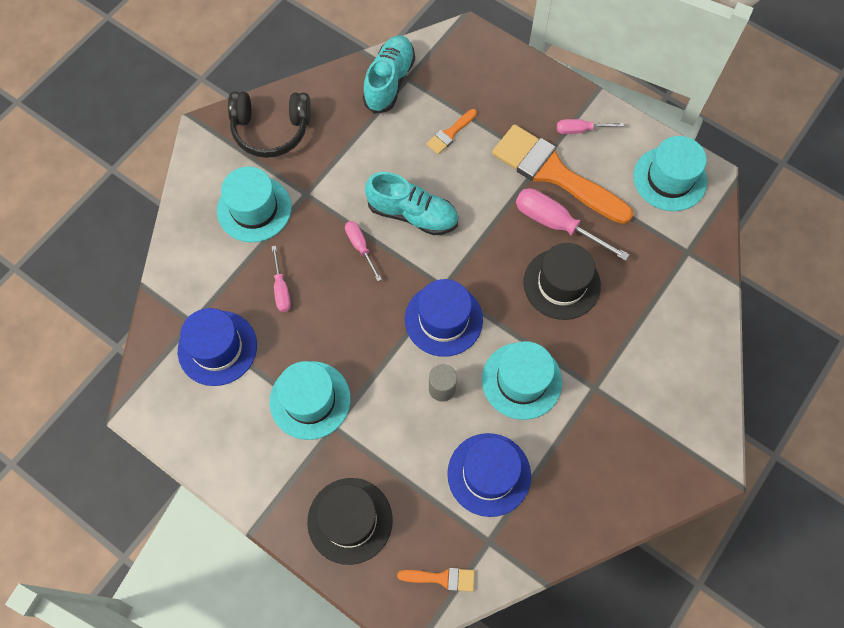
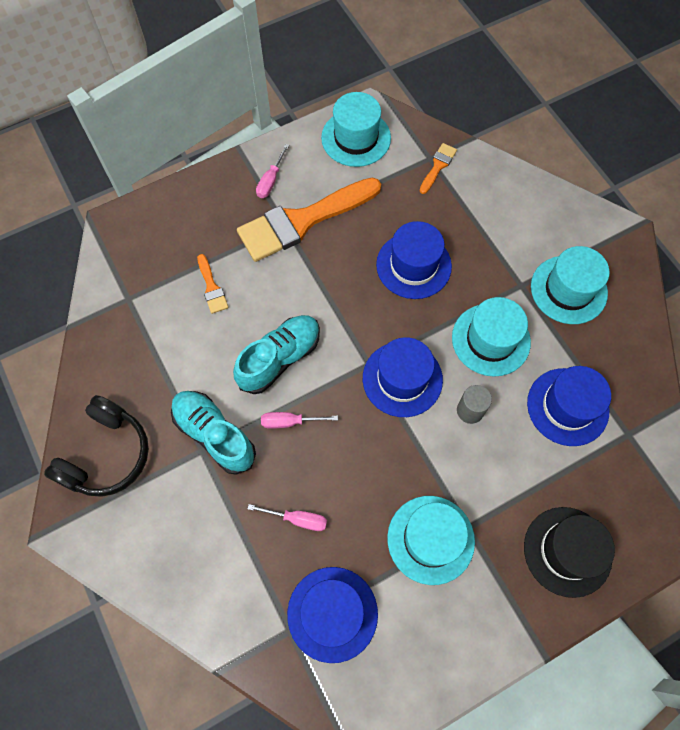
camera: 65 degrees left, 0 degrees up
turquoise hat [217,166,291,242] -> turquoise hat moved to [531,246,610,324]
turquoise shoe [363,35,415,114] -> turquoise shoe moved to [171,391,256,475]
orange brush [397,568,475,592] -> orange brush moved to [420,143,457,194]
pink screwdriver [516,188,630,261] -> none
black hat [524,243,601,320] -> blue hat [376,221,452,299]

